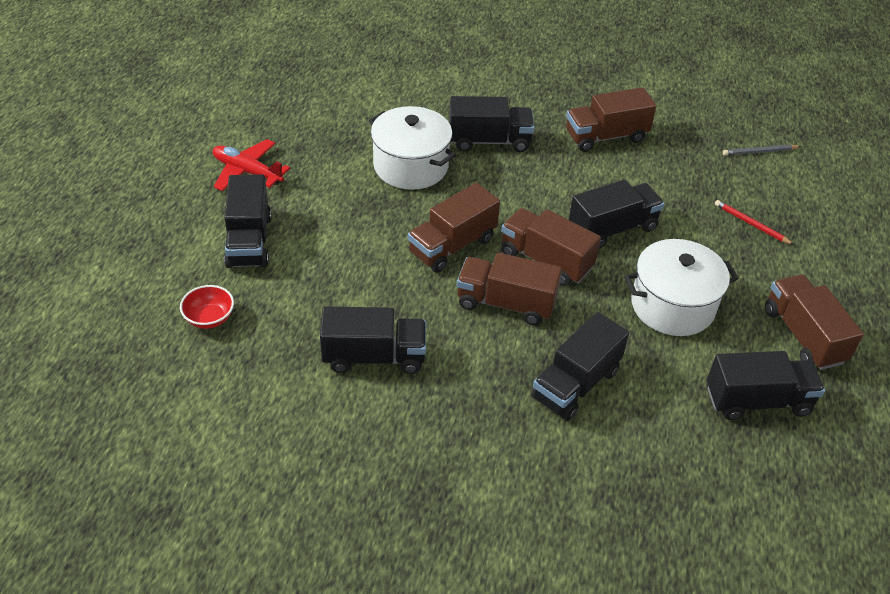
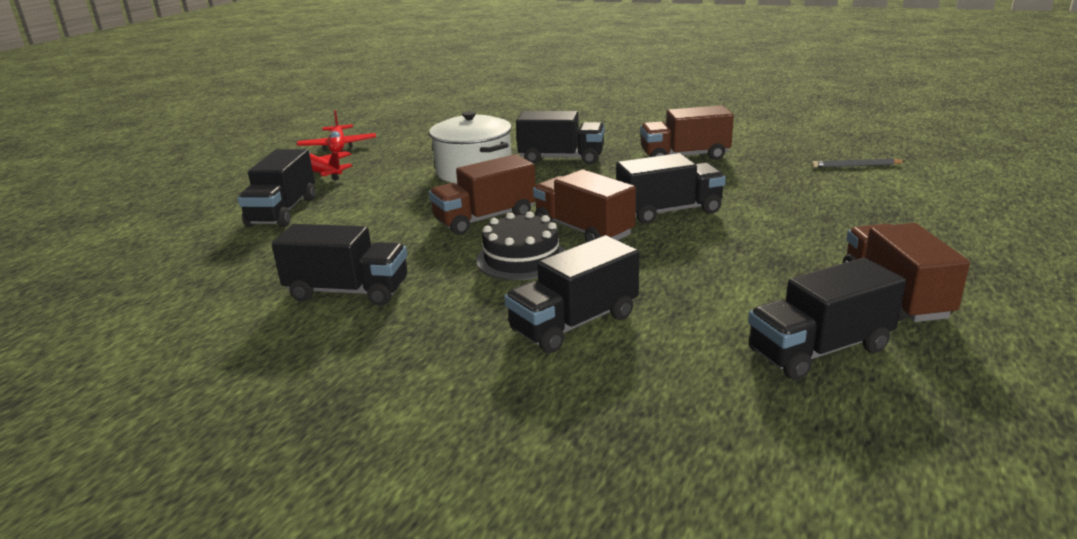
camera: 15 degrees right, 20 degrees down
red bowl [180,285,234,329] -> none
brown truck [457,252,562,325] -> black cake [476,211,565,280]
white pot [624,239,739,336] -> none
black truck [707,351,825,420] -> black truck turned 150 degrees clockwise [748,258,906,380]
red pencil [715,200,794,245] -> none
none -> red plane [297,110,376,153]

